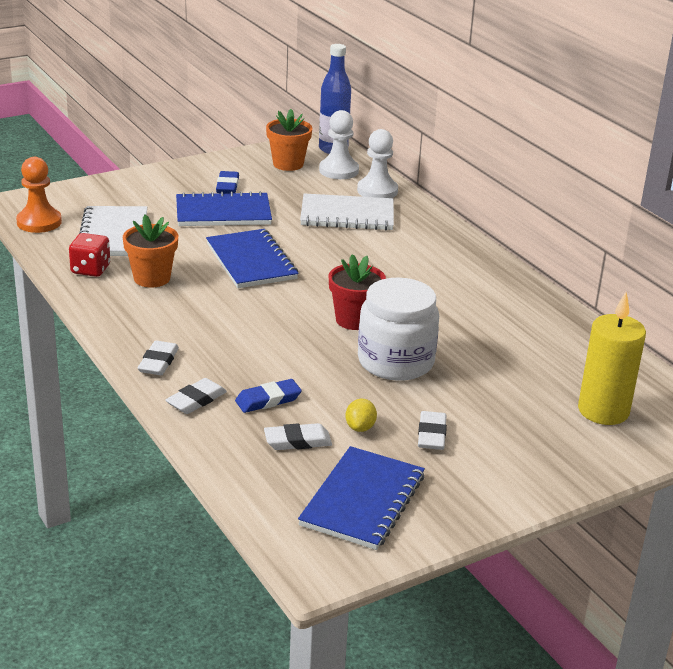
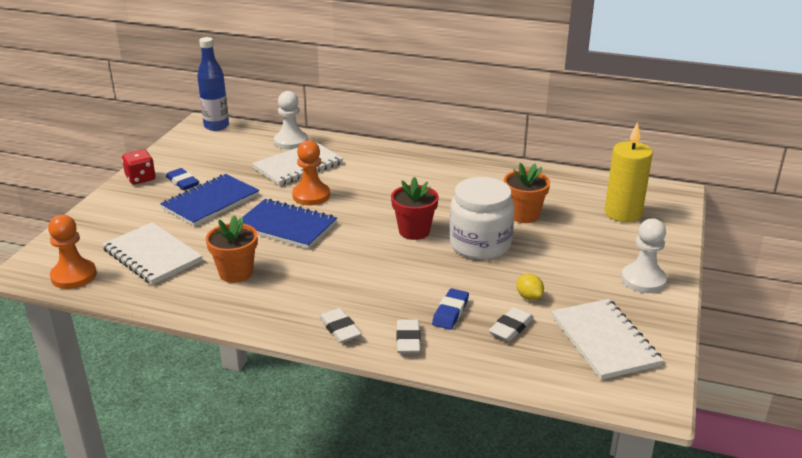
camera: 40 degrees left, 0 degrees up
red dice [69,233,110,277] -> red dice moved to [122,150,155,184]
orange flower pot [266,109,312,171] -> orange flower pot moved to [504,163,550,223]
blue notebook [298,446,425,550] -> white notebook [551,299,664,380]
white pawn [319,110,359,179] -> white pawn moved to [621,218,667,293]
white eraser [418,411,447,450] -> none
none -> orange pawn [292,140,330,205]

